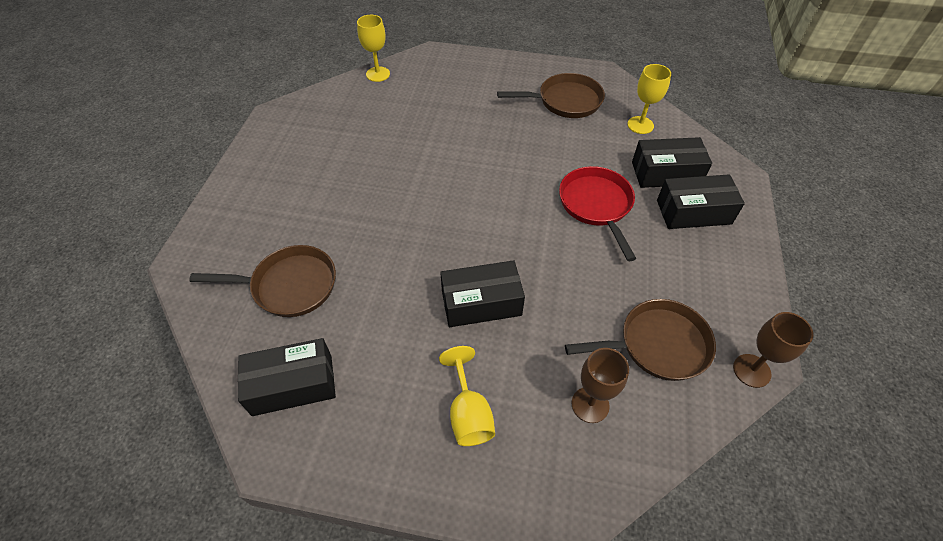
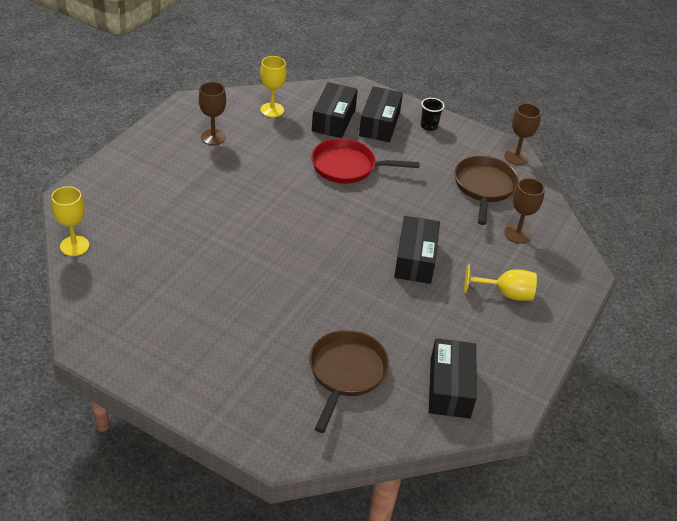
camera: 75 degrees left, 10 degrees down
brown pan [497,73,605,118] -> brown goblet [199,82,226,145]
none -> black cup [421,98,444,131]

